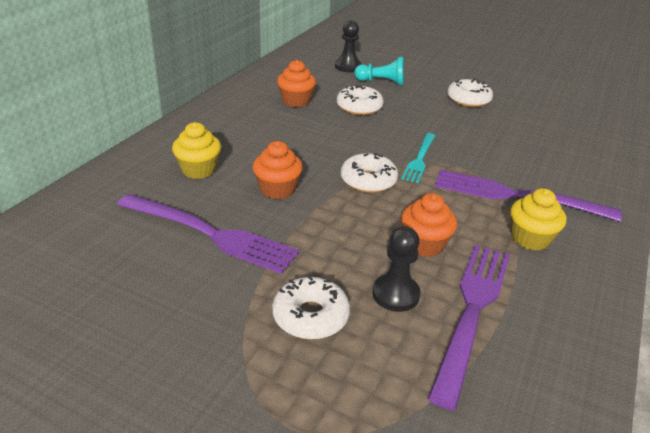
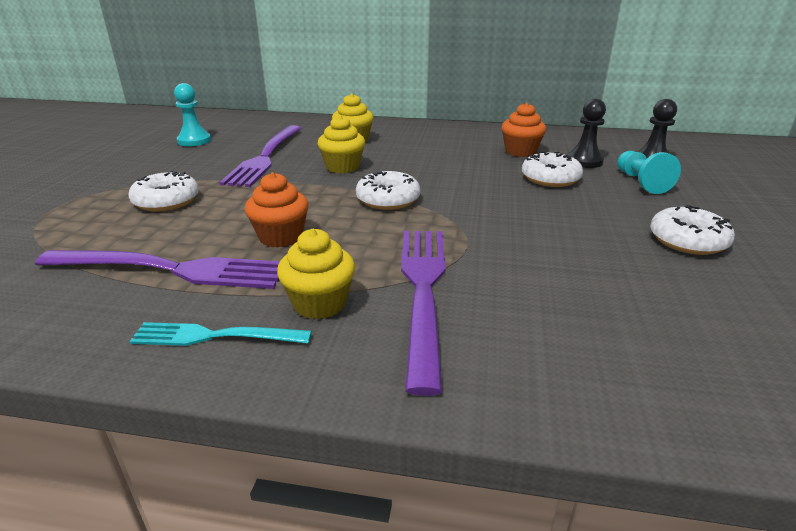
camera: 75 degrees right, 5 degrees down
orange cupcake [253,141,303,199] -> yellow cupcake [317,115,365,174]
black pawn [372,226,420,312] -> black pawn moved to [567,99,606,168]
turquoise fork [401,133,435,183] -> turquoise fork moved to [130,322,312,346]
none -> turquoise pawn [174,83,211,146]

